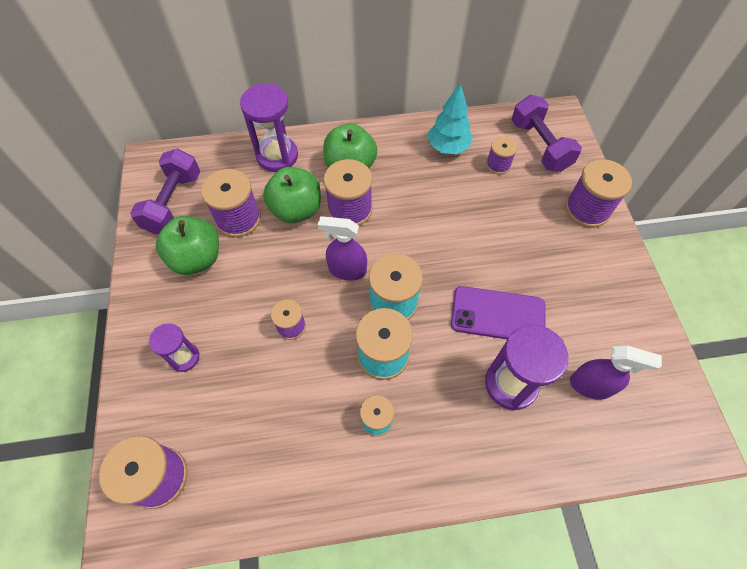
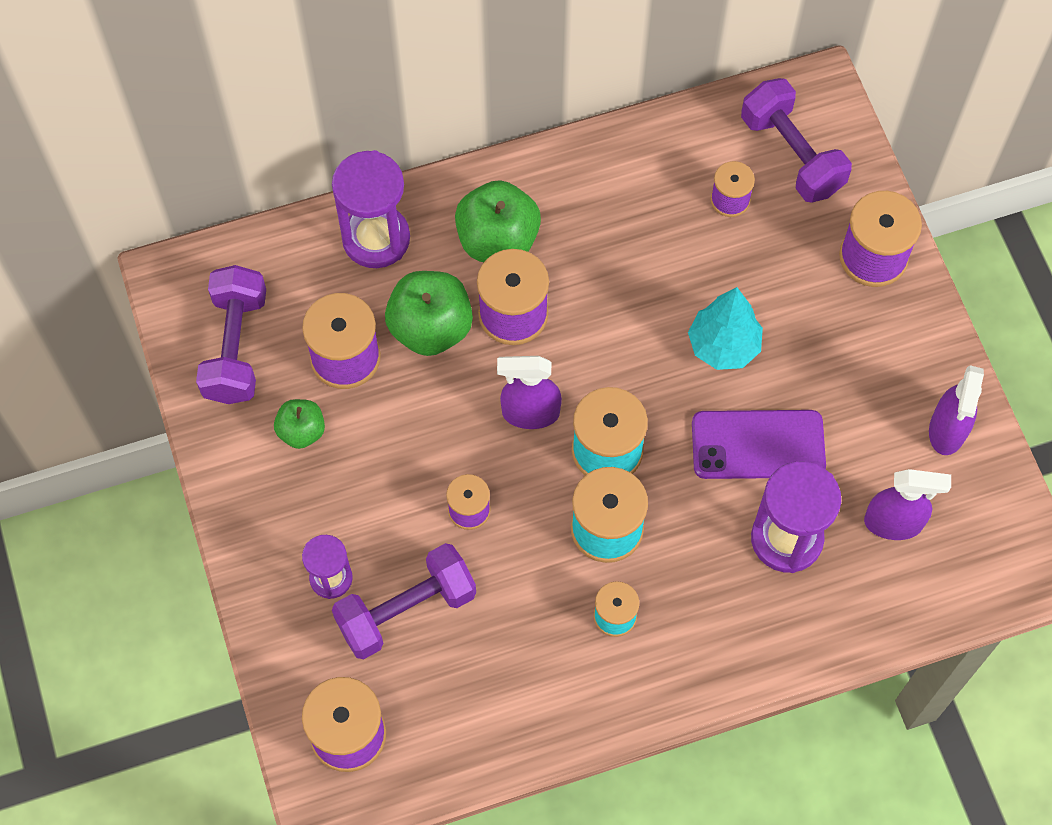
camera: 10 degrees left, 5 degrees up
green apple [156,216,219,275] -> green apple [274,399,325,449], size x0.57
turquoise tree [428,83,473,154] -> turquoise tree moved to [688,287,763,370]
none -> purple dumbbell [332,543,476,659]
none -> purple spray bottle [929,365,984,455]

